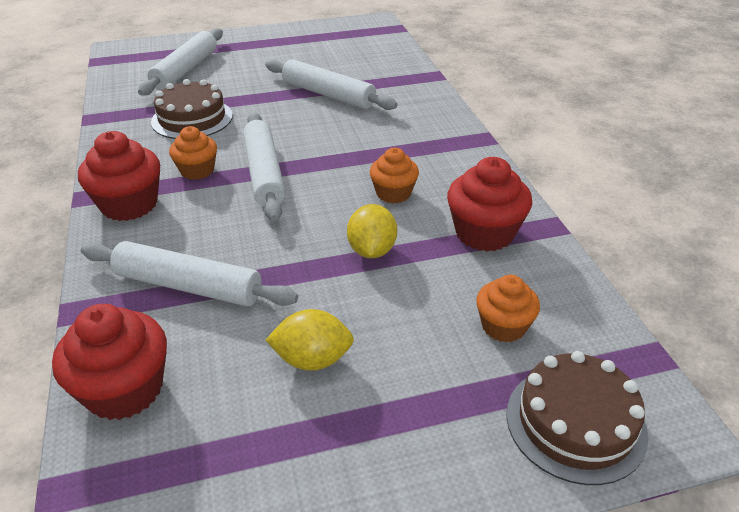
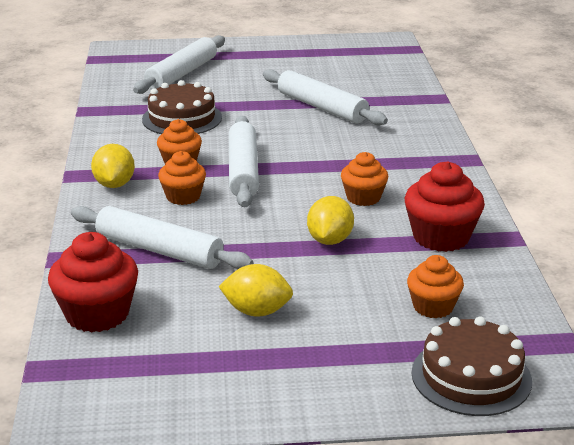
camera: 10 degrees right, 10 degrees down
red cupcake [78,131,160,221] -> yellow lemon [91,144,135,188]
none -> orange cupcake [158,151,206,205]

